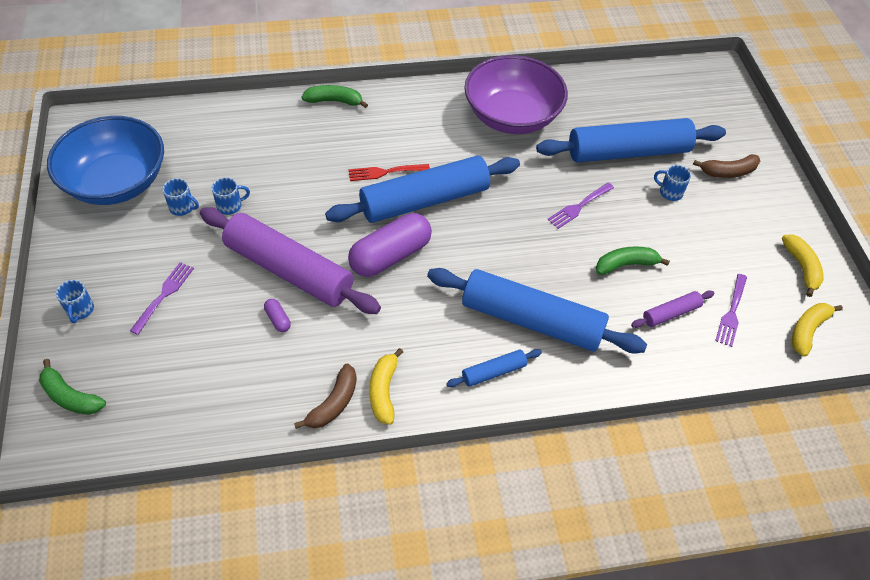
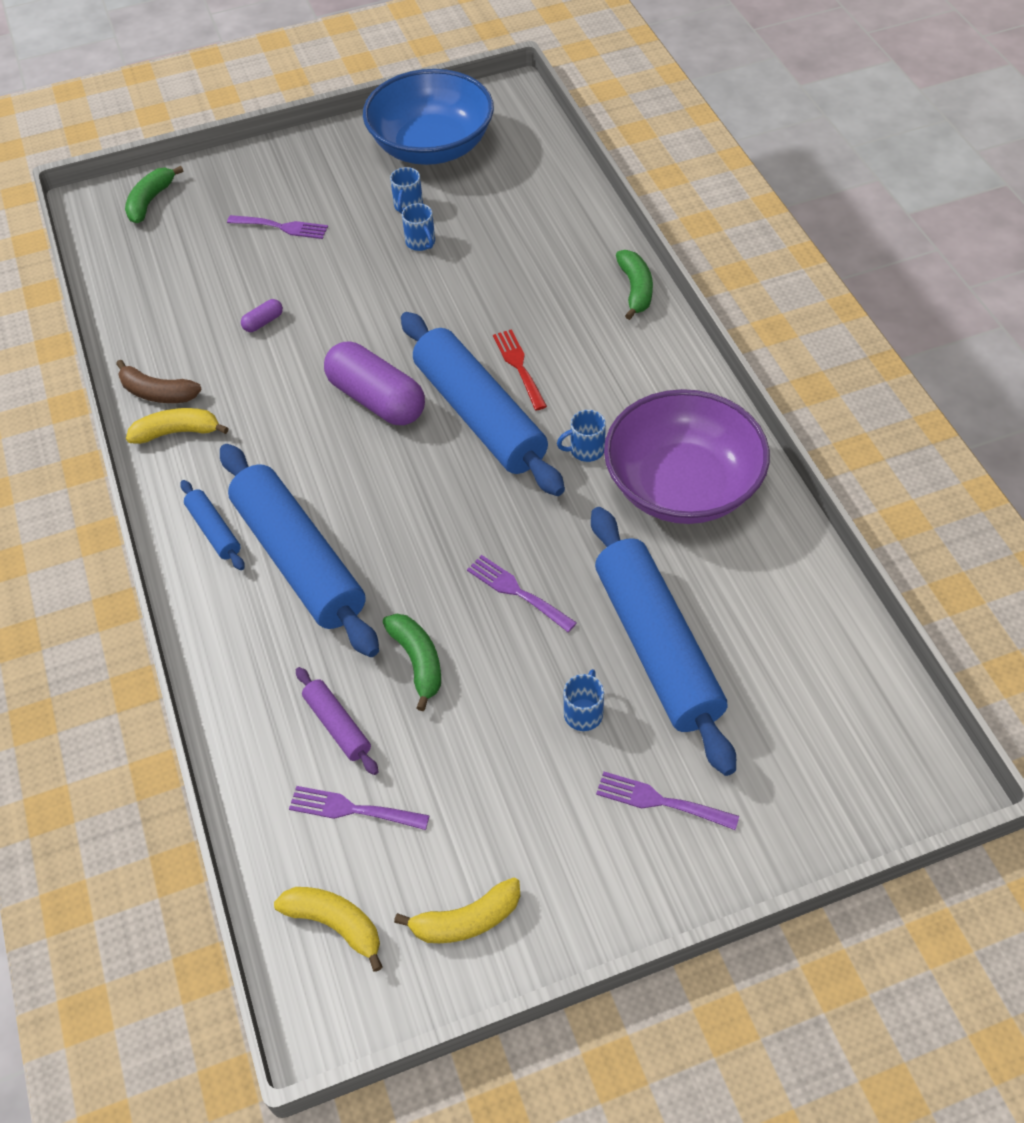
camera: 85 degrees right, 0 degrees up
blue mug [56,280,94,323] -> blue mug moved to [557,410,606,462]
purple rolling pin [200,207,381,314] -> none
blue rolling pin [427,268,647,354] -> blue rolling pin turned 45 degrees counterclockwise [220,444,379,657]
brown banana [693,154,760,178] -> purple fork [596,772,739,830]

